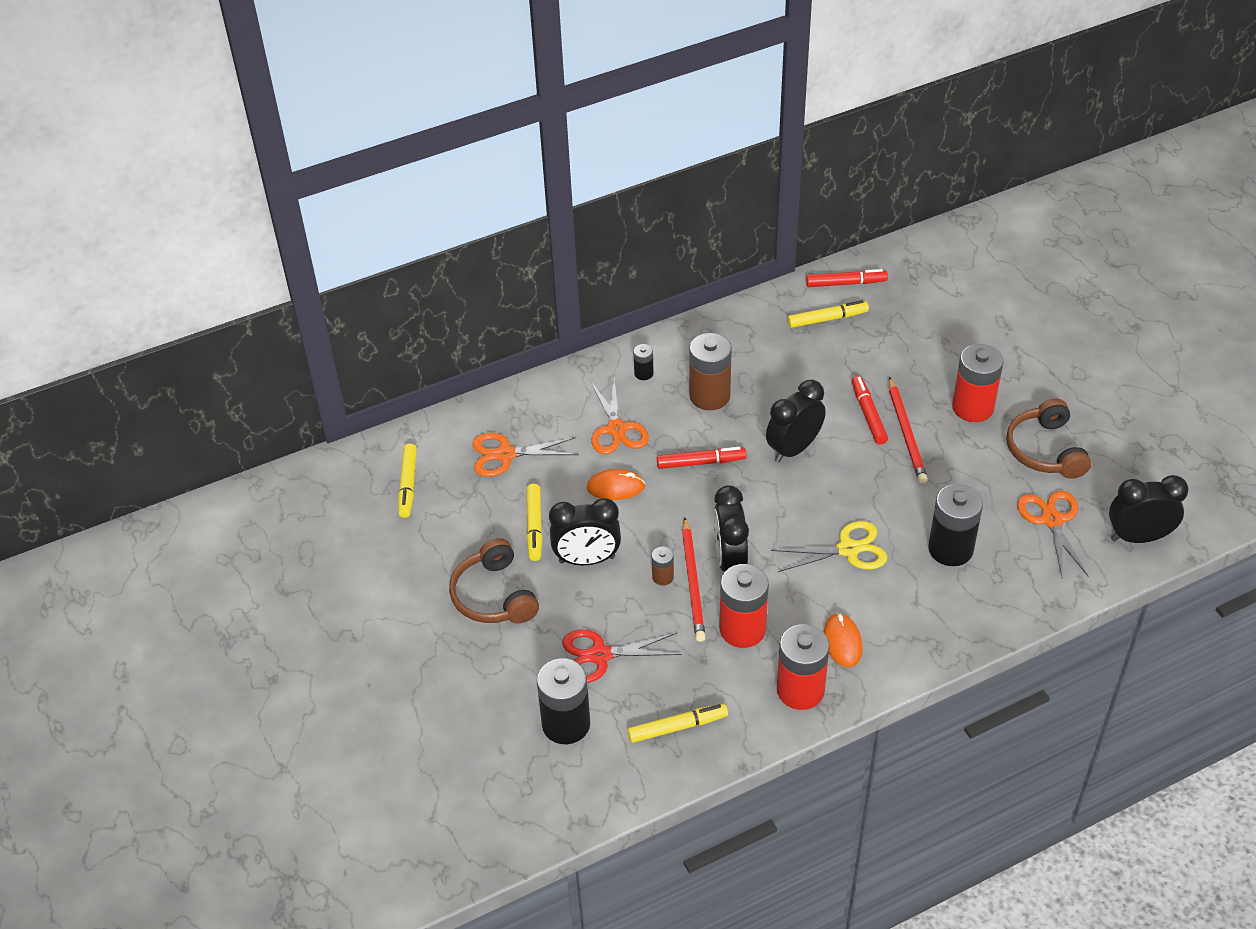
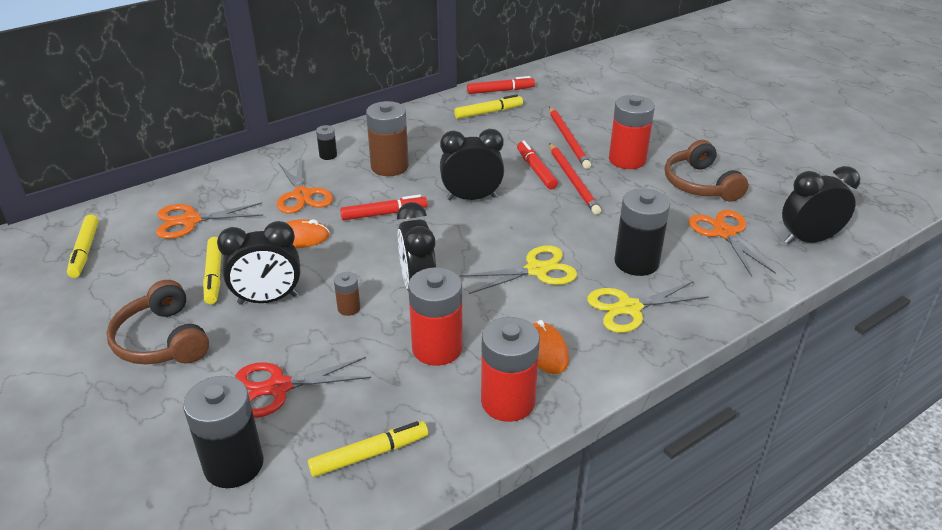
camera: 10 degrees left, 10 degrees down
red pencil [682,518,706,642] -> red pencil moved to [549,107,591,169]
black clock [766,380,826,462] -> black clock turned 45 degrees clockwise [440,129,504,200]
none -> yellow scissors [587,281,709,333]

